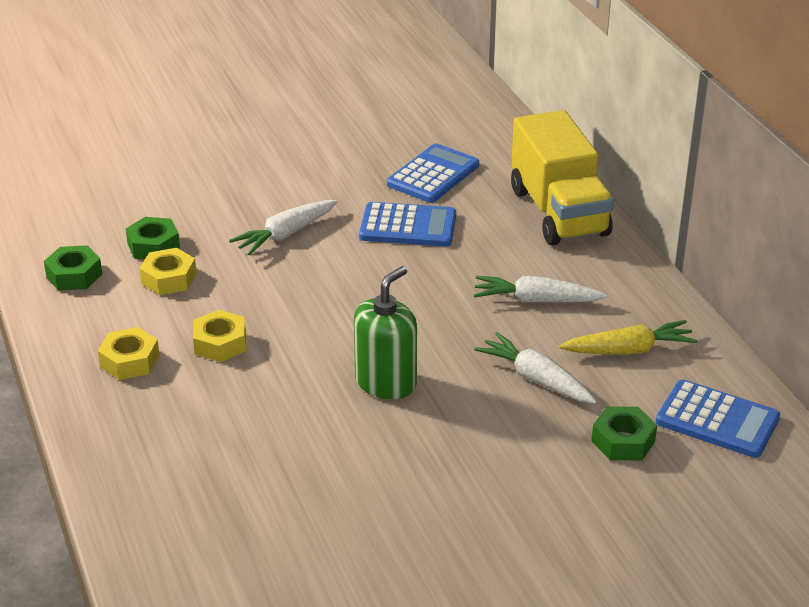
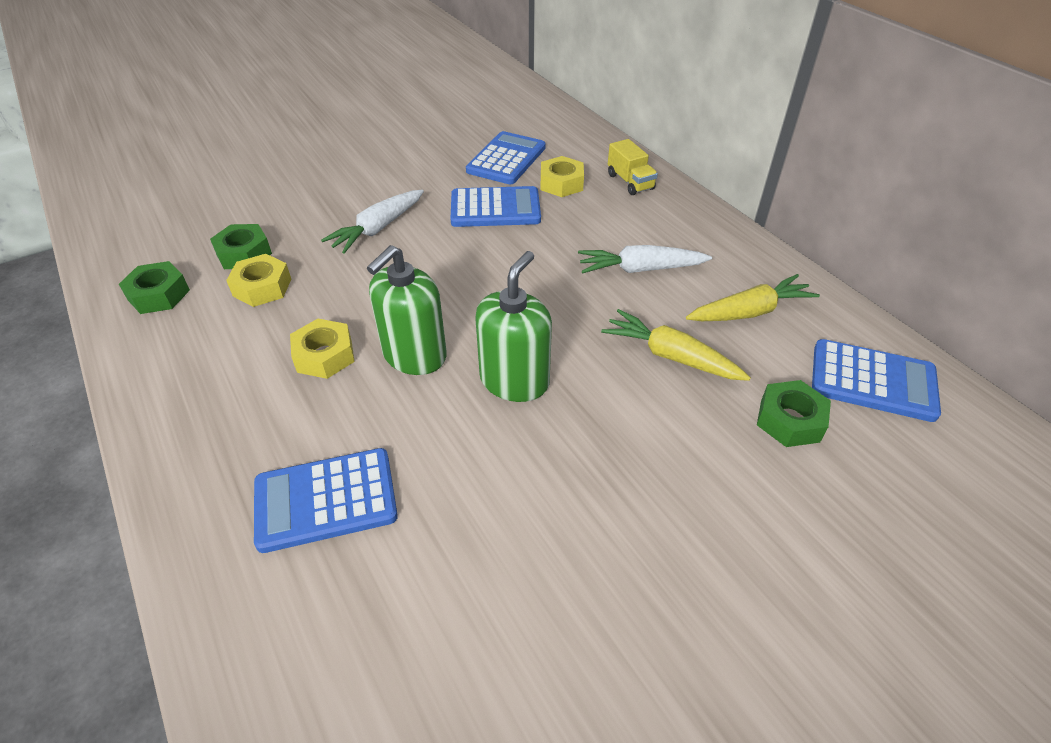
camera: 10 degrees left, 10 degrees up
yellow nut [98,327,160,380] -> yellow nut moved to [540,156,584,197]
white carrot [474,332,597,404] -> yellow carrot [601,309,751,381]
yellow truck [511,110,614,245] -> yellow truck [608,139,658,195], size x0.44
none -> blue calculator [254,448,398,553]
none -> green soap dispenser [367,245,447,375]

